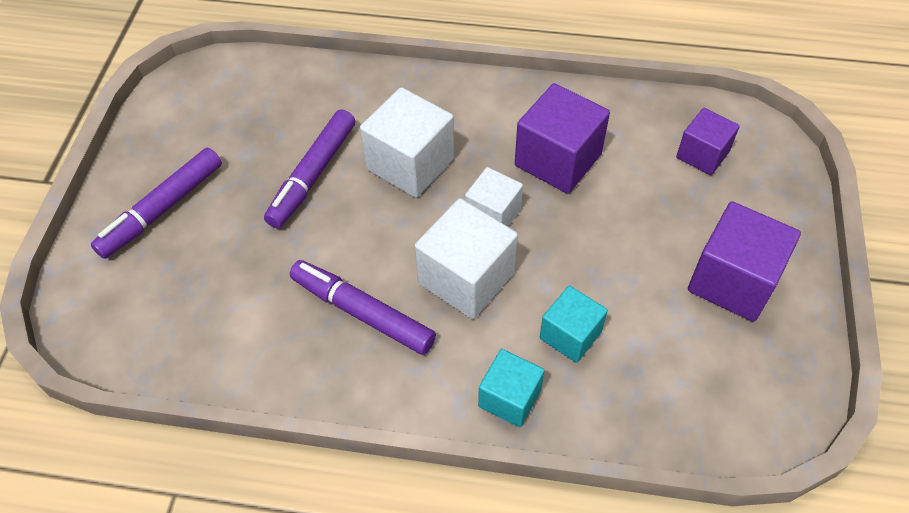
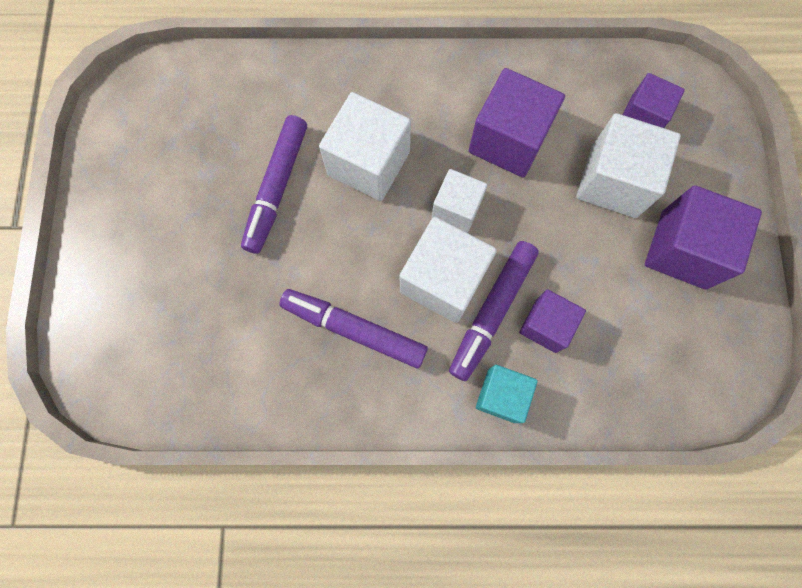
camera: 10 degrees left, 20 degrees up
purple marker [91,148,222,259] -> purple marker moved to [449,241,539,381]
turquoise cube [540,286,608,363] -> purple cube [519,289,586,353]
none -> white cube [576,113,681,218]

